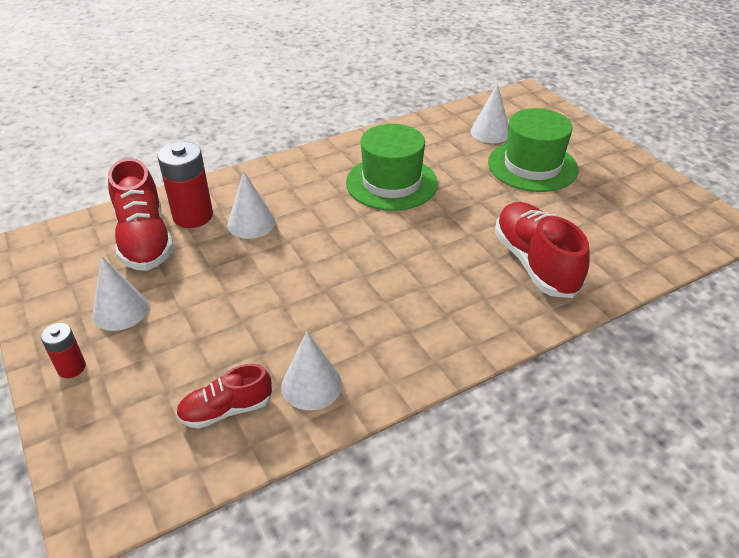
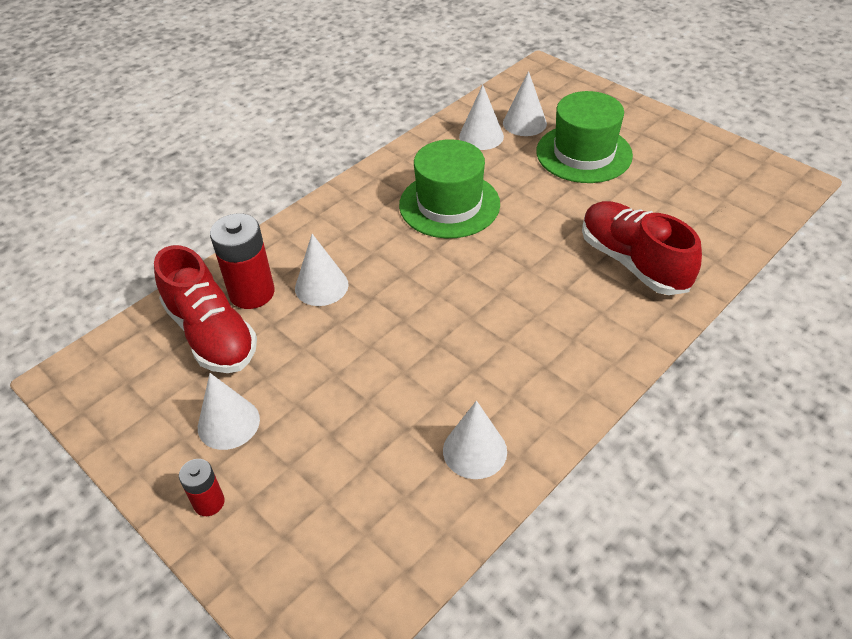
camera: 15 degrees left, 5 degrees up
red shoe [176,364,272,429] -> none
none -> white cone [459,85,504,150]

